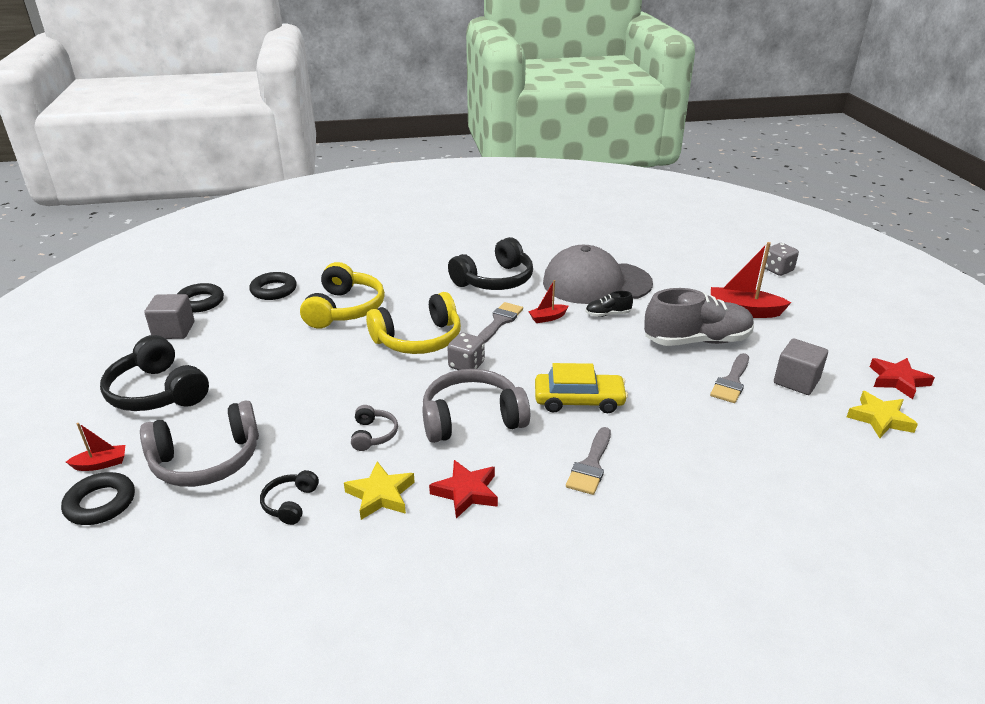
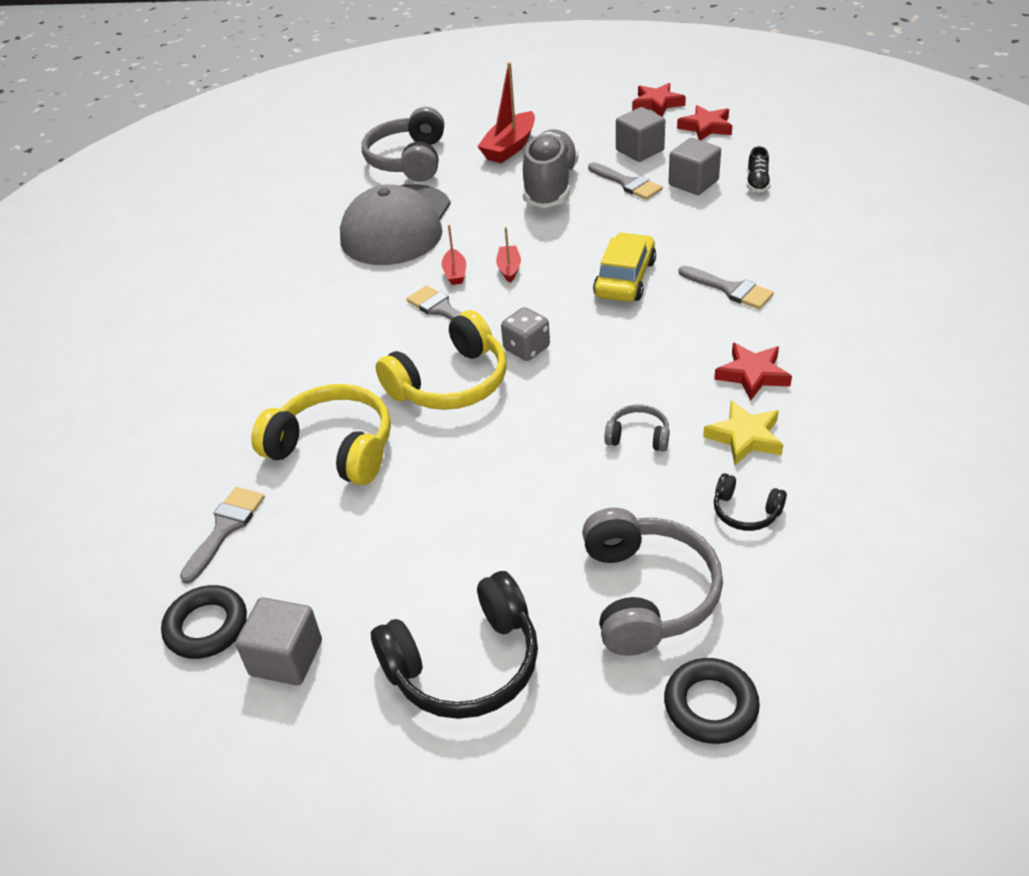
camera: 70 degrees left, 10 degrees up
red boat [66,423,125,471] -> red boat moved to [496,227,521,283]
black ring [249,272,297,300] -> grey brush [180,487,265,584]
yellow headphones [366,292,461,354] -> yellow headphones turned 60 degrees clockwise [376,310,507,410]
grey headphones [422,369,530,443] -> grey headphones moved to [362,107,444,182]
black headphones [448,237,533,290] -> none
black shoe [585,291,633,317] -> black shoe moved to [747,146,771,193]
grey dice [765,243,799,276] -> none
yellow star [847,391,918,438] -> red star [677,105,732,140]
none -> grey cube [669,138,721,195]

